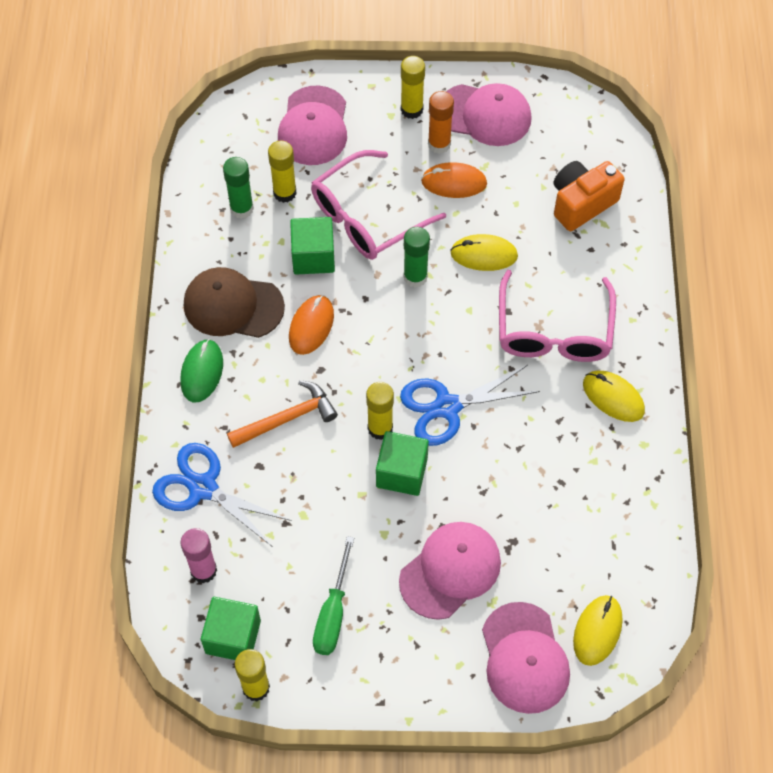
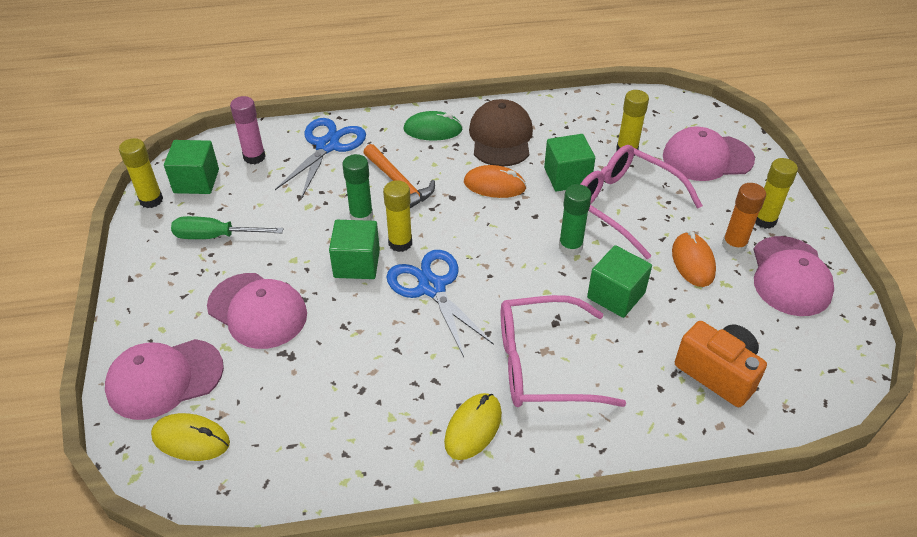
camera: 80 degrees right, 15 degrees down
green glue stick [223,157,254,219] -> green glue stick moved to [342,154,373,221]
yellow mouse [450,234,518,271] -> green cube [587,245,652,318]

